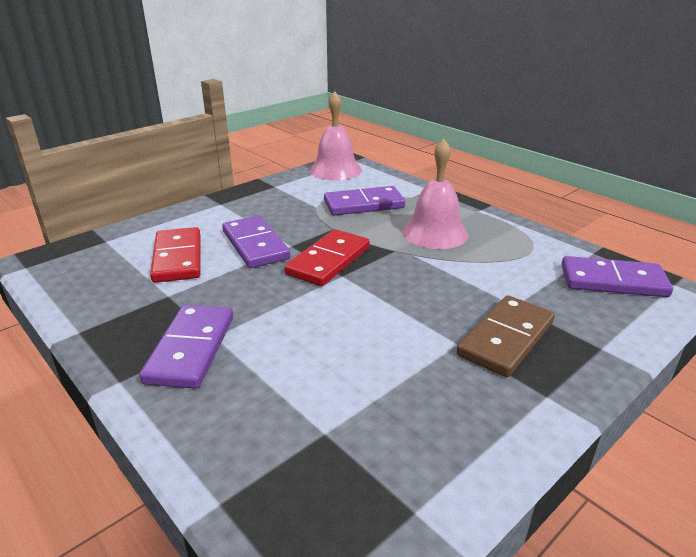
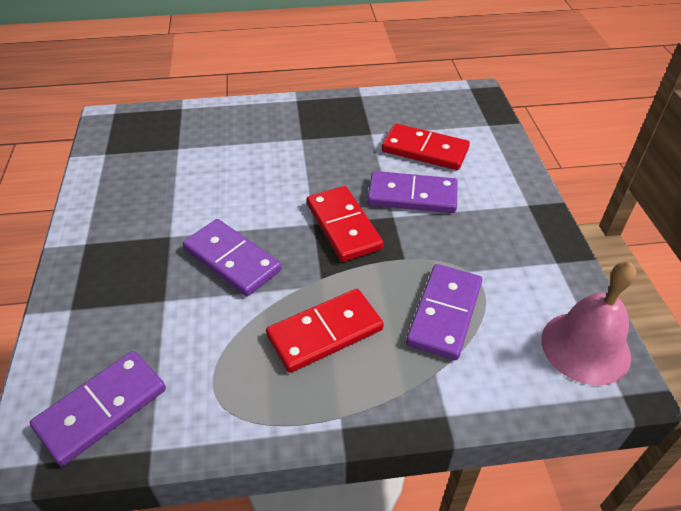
camera: 125 degrees right, 15 degrees up
purple domino [140,305,233,389] -> purple domino moved to [183,219,281,296]
pink bell [402,139,468,249] -> red domino [266,289,384,373]
brown domino [457,295,555,377] -> none

